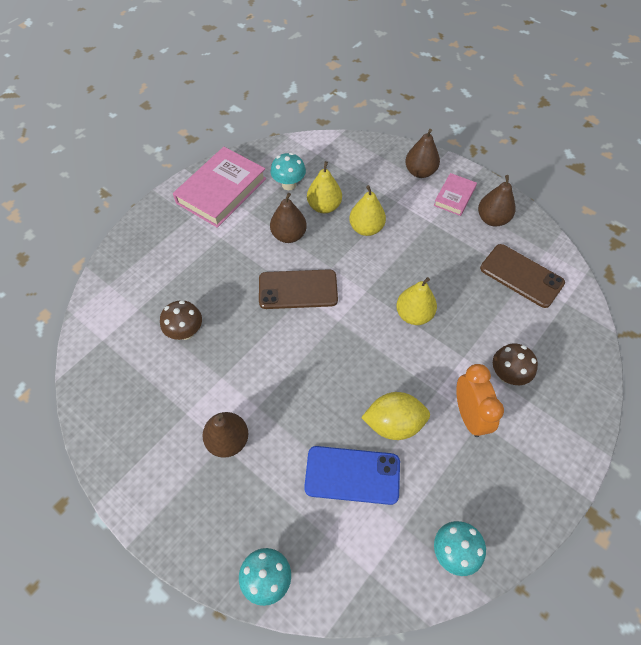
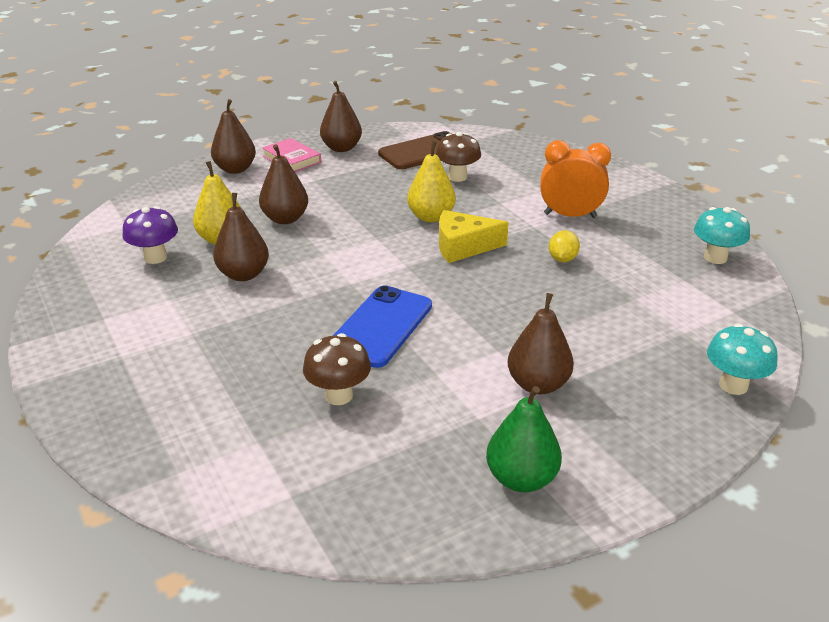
camera: 70 degrees left, 25 degrees down
pink book [173,147,266,228] -> none
brown phone [259,269,338,309] -> none
turquoise mushroom [271,153,306,190] -> purple mushroom [123,206,178,264]
blue phone [304,446,400,505] -> blue phone moved to [333,285,432,368]
yellow pear [349,185,386,236] -> brown pear [259,144,308,224]
yellow lemon [361,392,430,440] -> yellow lemon [549,230,580,262], size x0.55
brown mushroom [493,344,538,385] -> brown mushroom moved to [436,132,481,182]
none -> yellow cheese [439,210,509,263]
none -> green pear [486,386,562,492]

